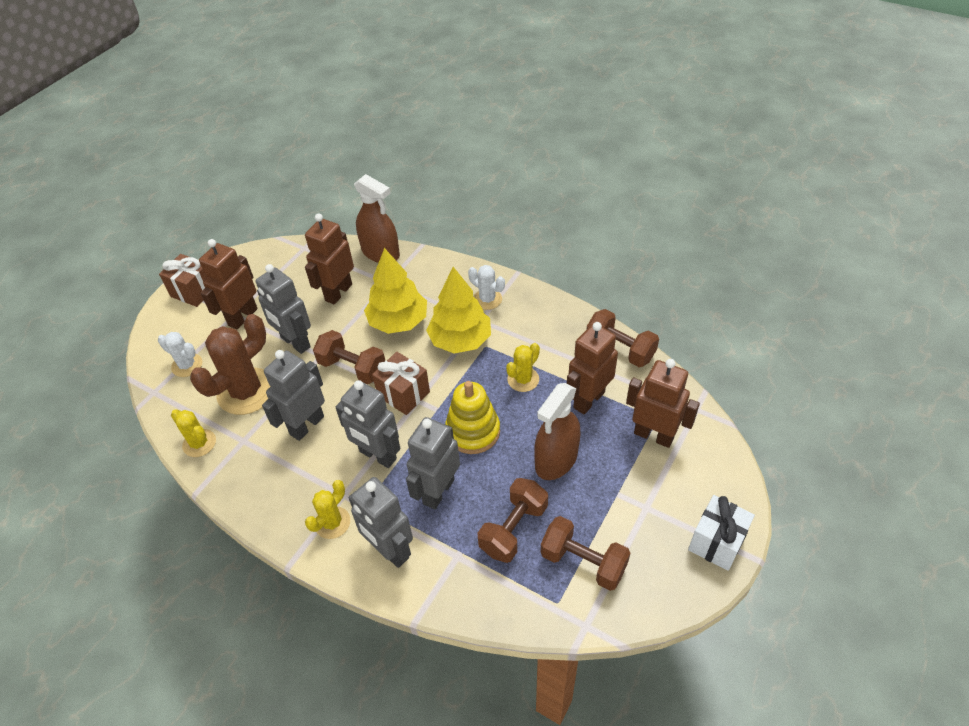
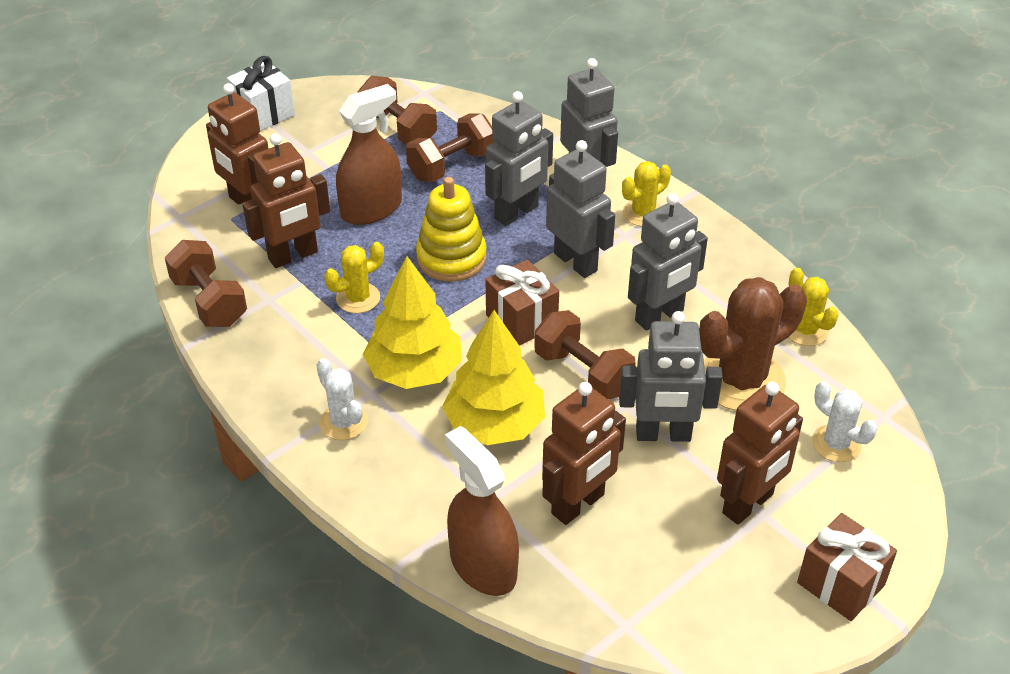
camera: 165 degrees left, 5 degrees down
grey robot [256,264,311,354] -> grey robot turned 120 degrees clockwise [619,311,723,442]

